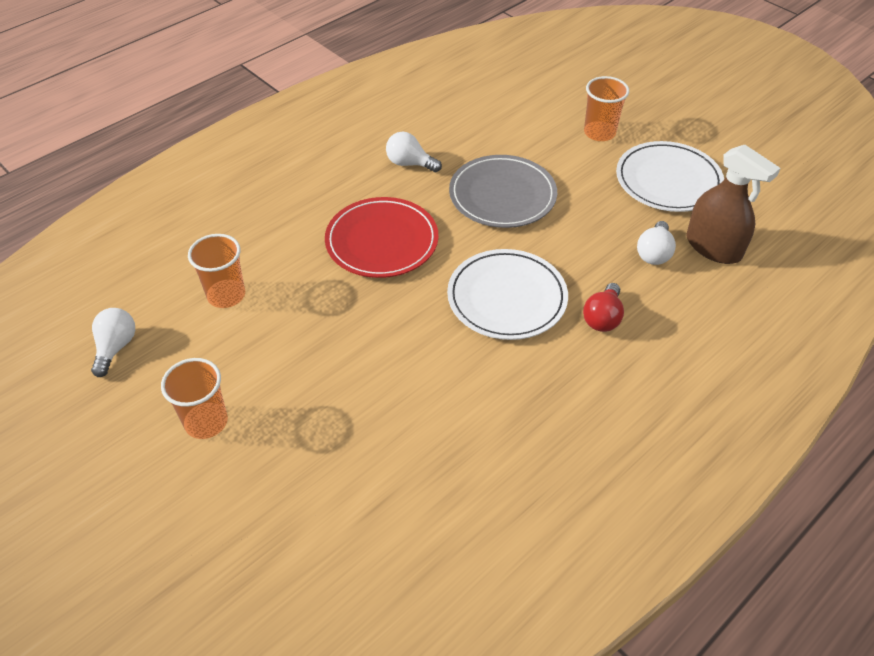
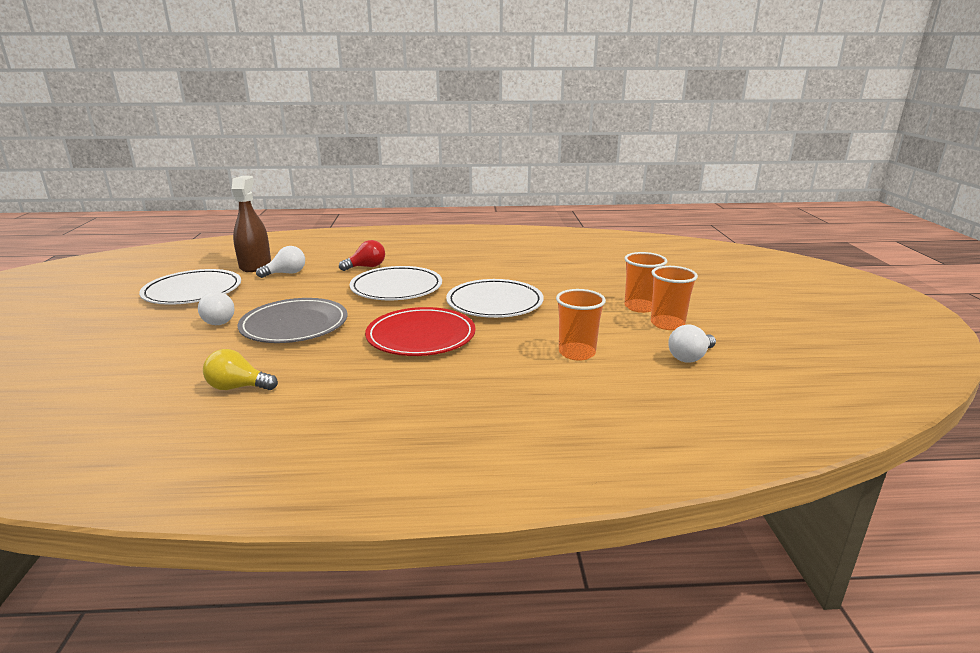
camera: 140 degrees left, 25 degrees down
white light bulb [386,132,442,172] -> white light bulb moved to [198,292,235,325]
orange cup [584,76,629,141] -> orange cup moved to [651,266,698,330]
none -> yellow light bulb [203,349,278,390]
none -> white plate [446,279,544,318]

